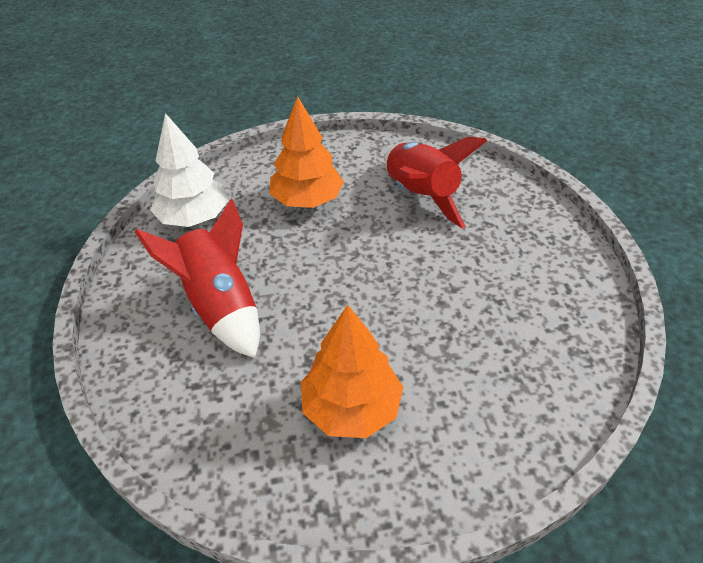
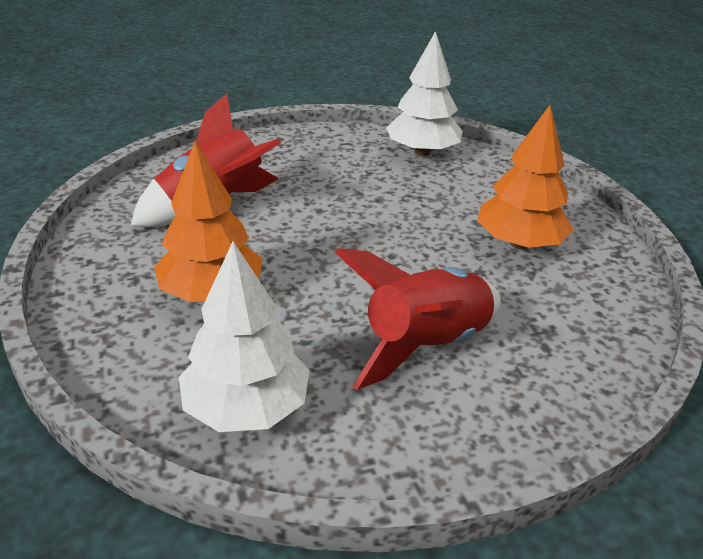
camera: 100 degrees left, 10 degrees down
none -> white tree [386,31,463,156]

